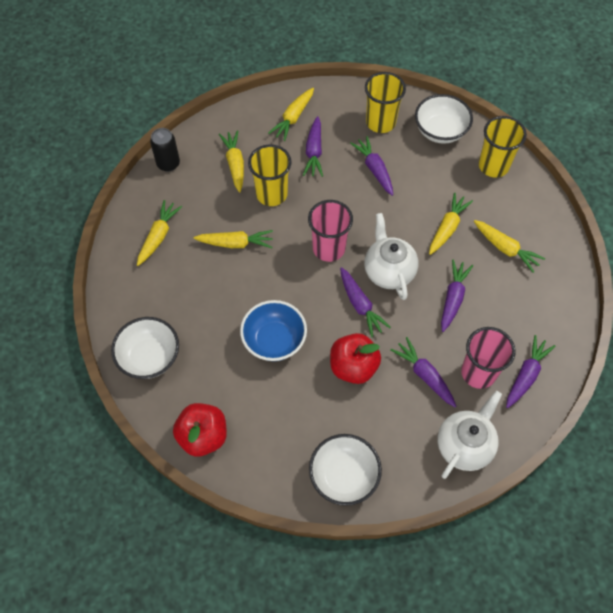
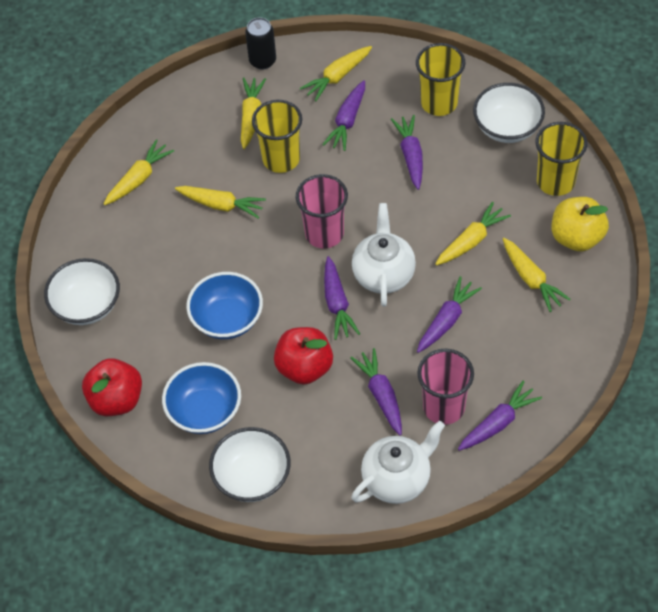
camera: 20 degrees right, 5 degrees down
black can [150,128,180,172] -> black can moved to [245,17,276,70]
none -> blue bowl [162,362,241,434]
none -> yellow apple [552,197,609,252]

